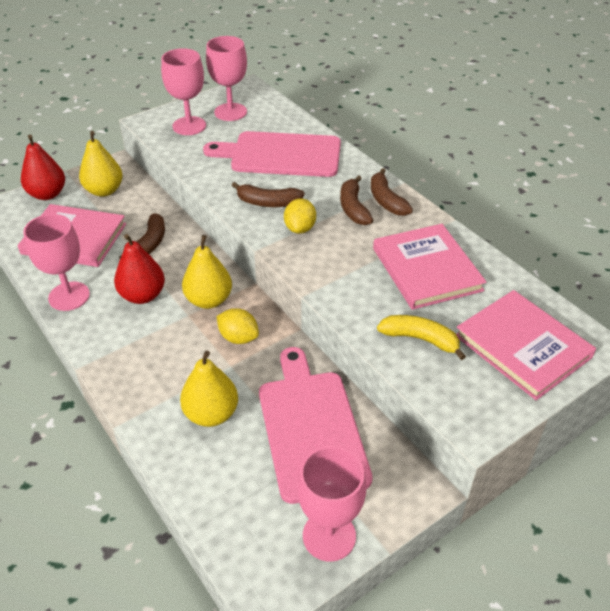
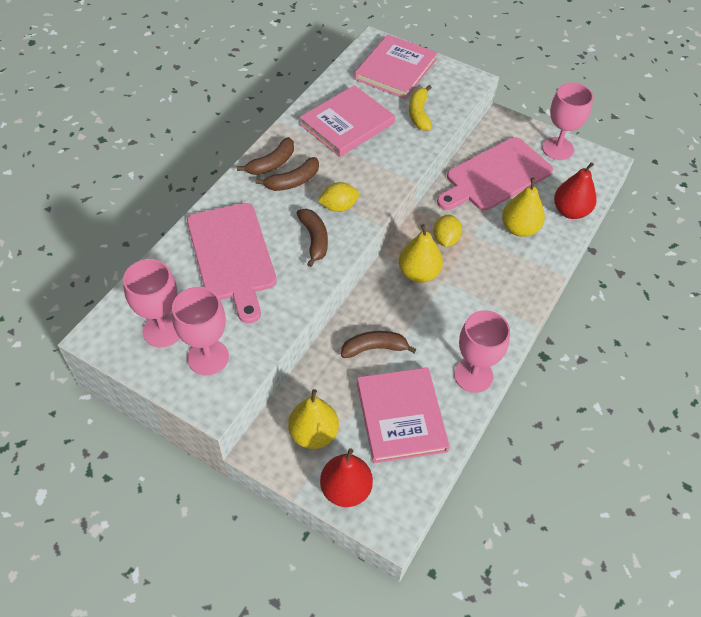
camera: 115 degrees left, 10 degrees up
red pear [114,234,165,304] -> red pear moved to [554,162,597,219]

